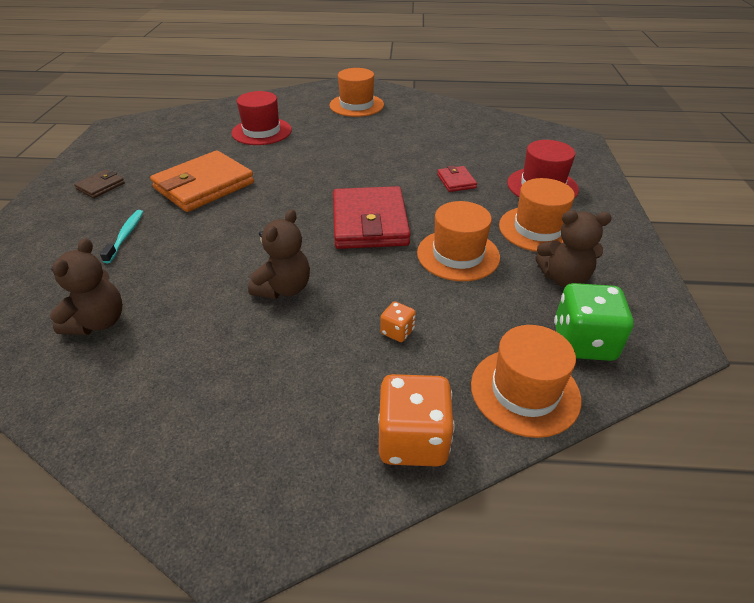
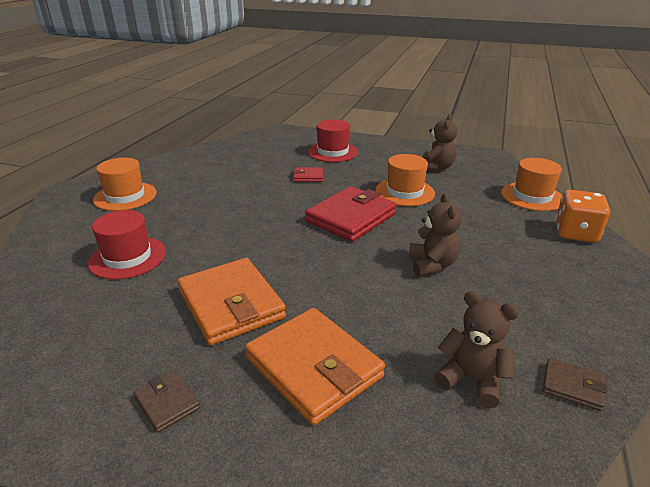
camera: 75 degrees left, 10 degrees down
turquoise toothbrush [100,210,143,263] -> orange wallet [245,308,385,425]
brown teddy bear [248,209,310,299] -> brown teddy bear turned 45 degrees clockwise [409,193,462,276]
red wallet [333,186,410,249] -> red wallet turned 60 degrees counterclockwise [305,186,397,242]
orange dice [380,302,416,342] -> none
orange hat [499,178,575,252] -> none
green dice [554,283,634,361] -> none
none -> brown wallet [543,358,607,411]

